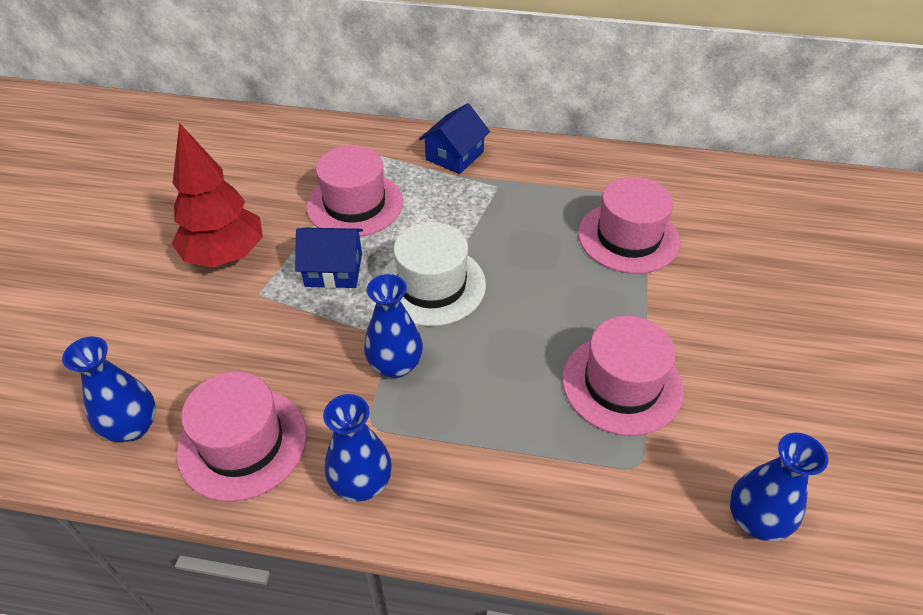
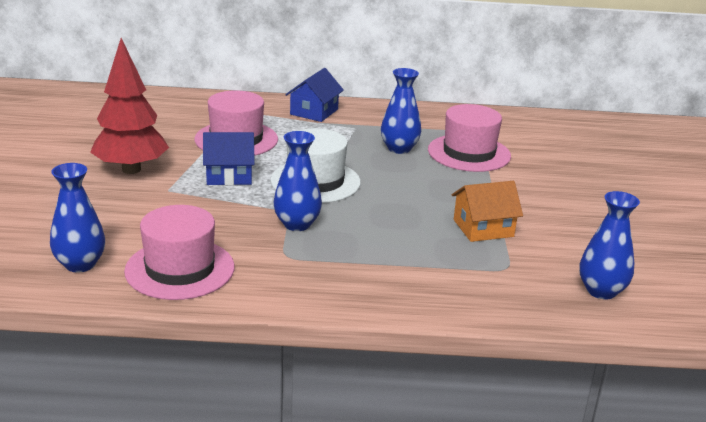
camera: 10 degrees left, 20 degrees down
blue vase [323,394,392,502] -> blue vase moved to [381,68,421,154]
pink hat [562,316,684,436] -> orange house [452,181,523,242]

